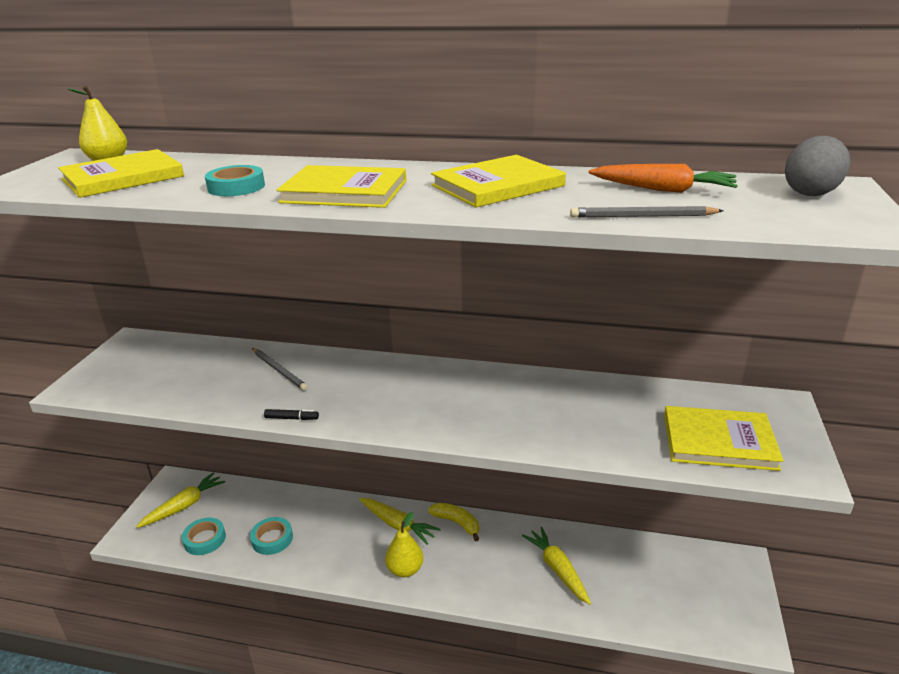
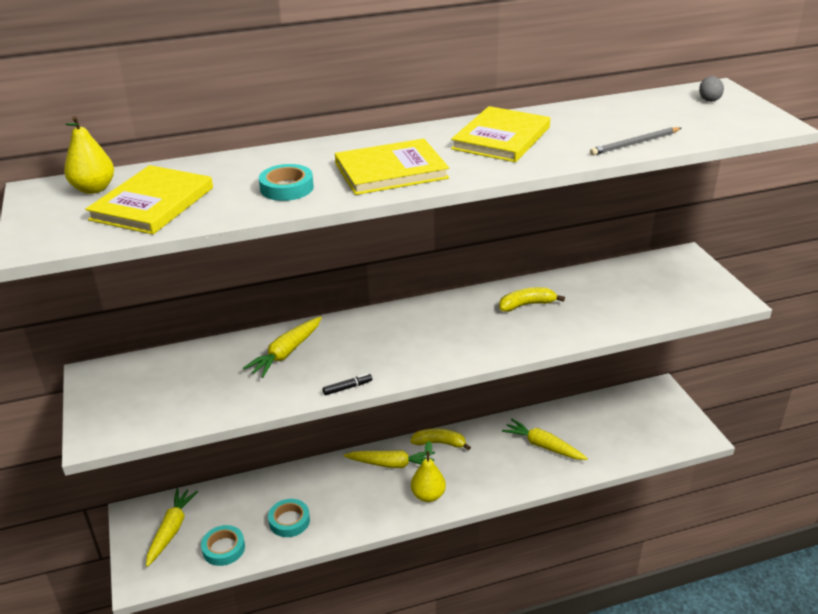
camera: 30 degrees left, 5 degrees up
grey pencil [252,348,308,390] -> yellow carrot [243,316,322,378]
orange carrot [588,164,737,193] -> none
yellow book [664,406,784,471] -> none
grey egg [785,136,850,196] -> grey egg [699,76,724,102], size x0.57
none -> yellow banana [499,287,565,312]

